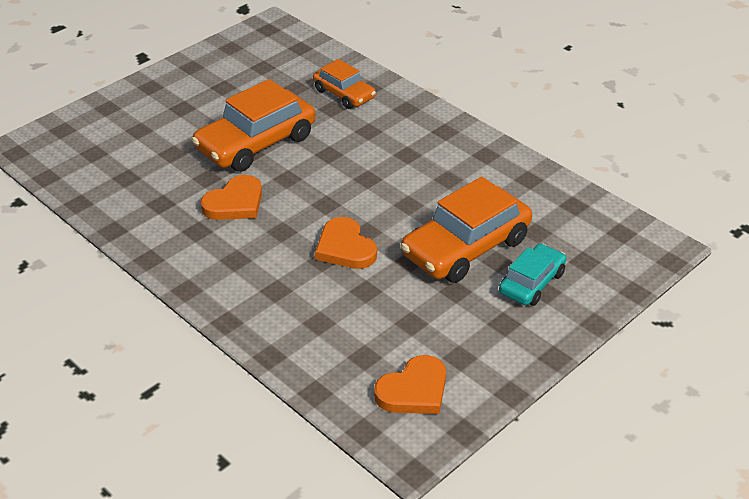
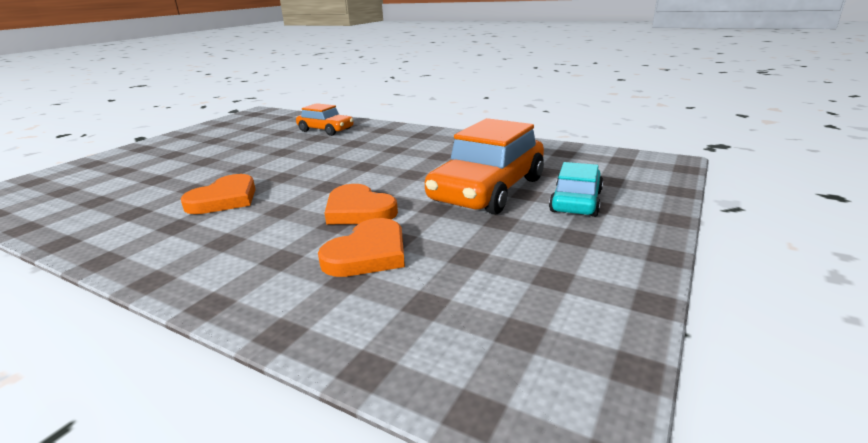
camera: 15 degrees left, 15 degrees down
orange car [192,79,316,172] -> none
orange heart [374,355,446,414] -> orange heart moved to [318,218,405,277]

